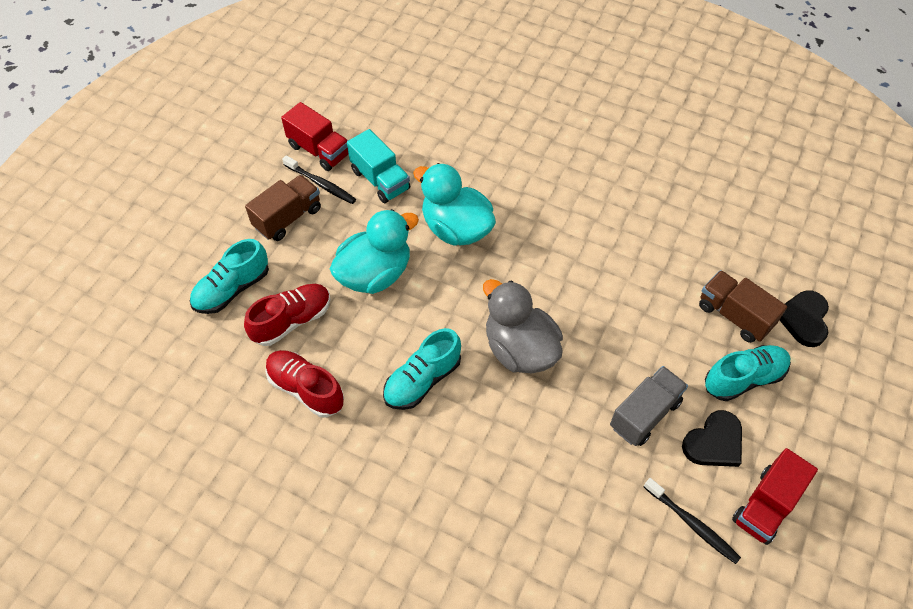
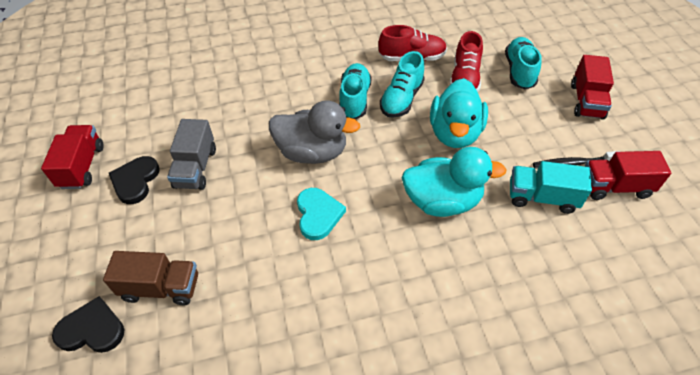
camera: 140 degrees right, 5 degrees down
brown truck [245,175,321,241] -> none
black toothbrush [644,478,741,564] -> none
turquoise shoe [705,345,791,401] -> turquoise shoe moved to [380,51,425,118]
black heart [780,290,829,347] -> black heart turned 60 degrees counterclockwise [52,296,124,353]
none -> turquoise heart [297,188,346,240]
none -> red truck [571,55,614,120]

